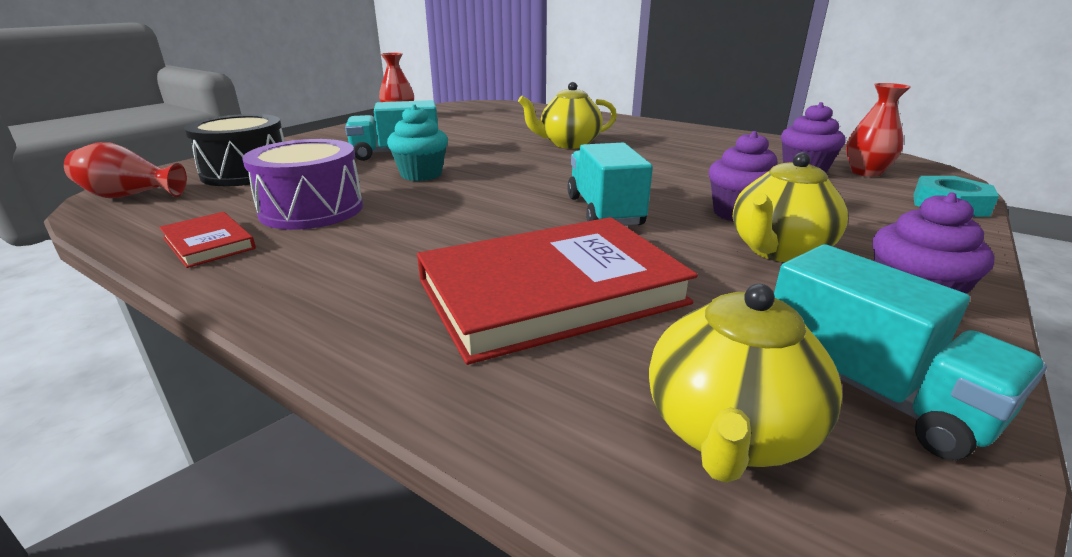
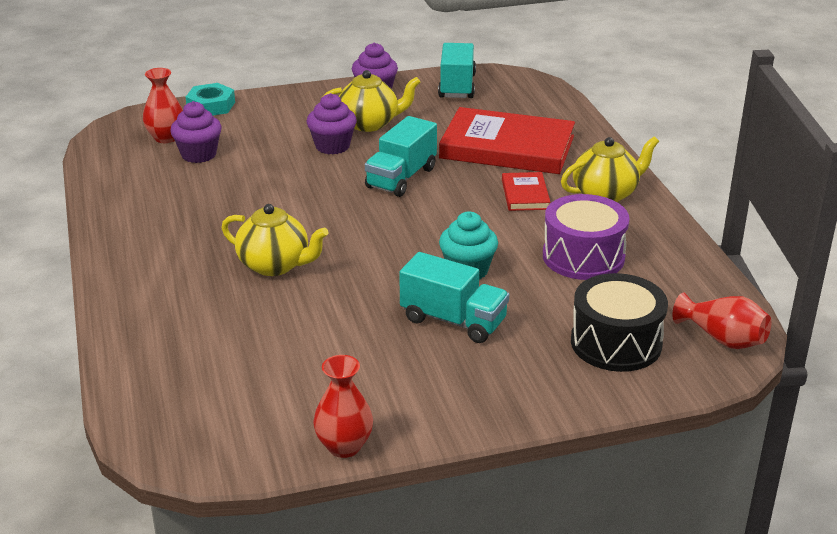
camera: 140 degrees left, 5 degrees up
red book [159,212,256,268] -> red book moved to [502,172,551,211]
yellow teapot [649,284,842,483] -> yellow teapot moved to [561,136,659,202]

